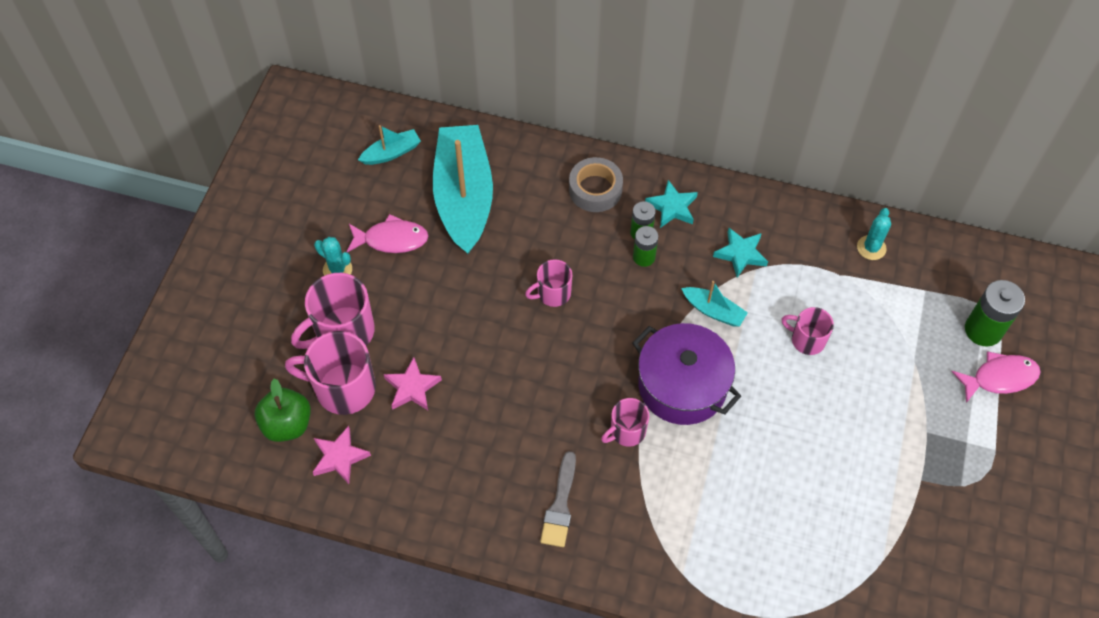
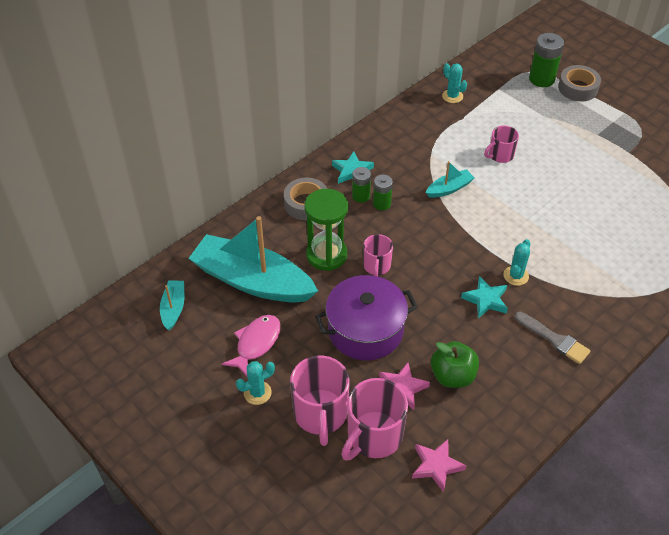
camera: 60 degrees left, 10 degrees down
green apple [255,378,311,442] -> green apple moved to [431,341,479,388]
pink mug [601,398,649,447] -> turquoise cactus [504,239,531,286]
purple pot [632,323,741,425] -> purple pot moved to [315,275,418,361]
turquoise star [713,228,768,278] -> turquoise star moved to [461,276,508,318]
pink fish [952,351,1041,403] -> grey tape [558,65,601,101]
none -> green hourglass [304,189,348,271]

